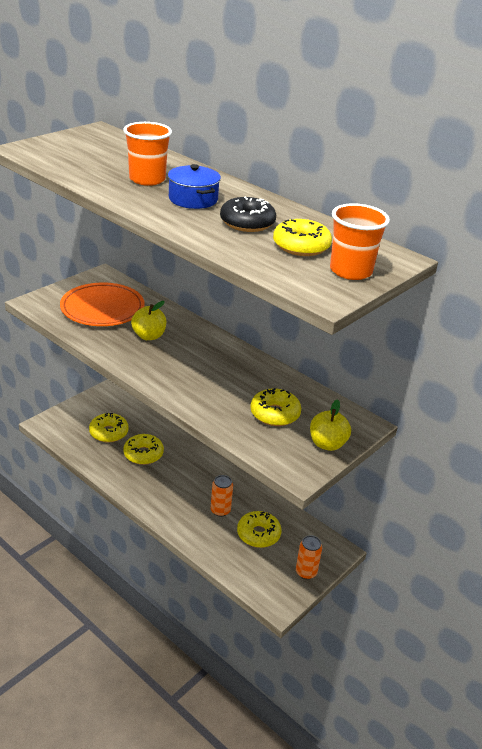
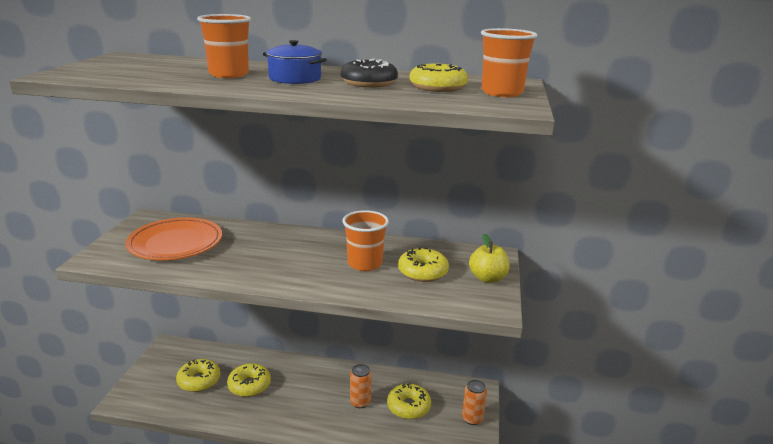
camera: 30 degrees left, 10 degrees down
yellow apple [131,301,166,340] -> none
none -> orange cup [343,210,389,271]

